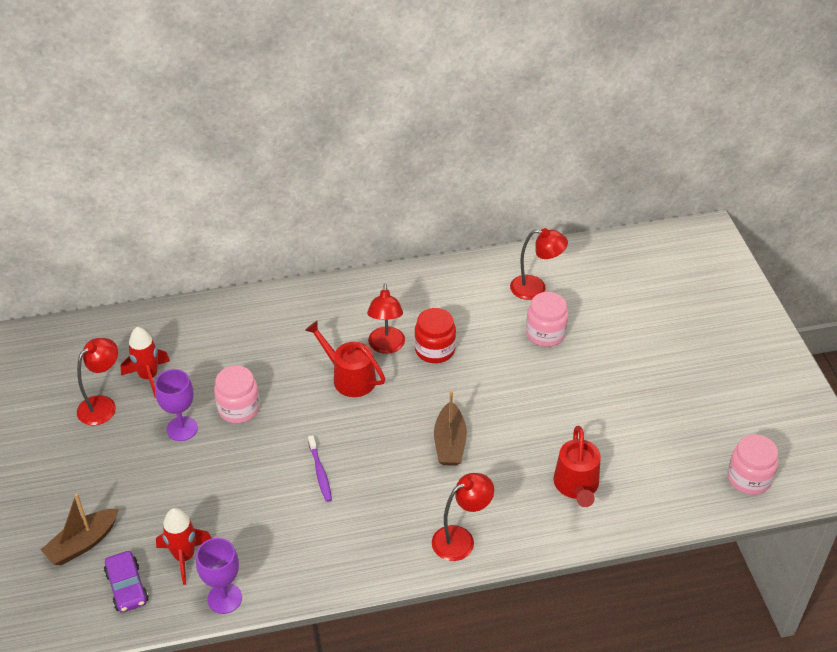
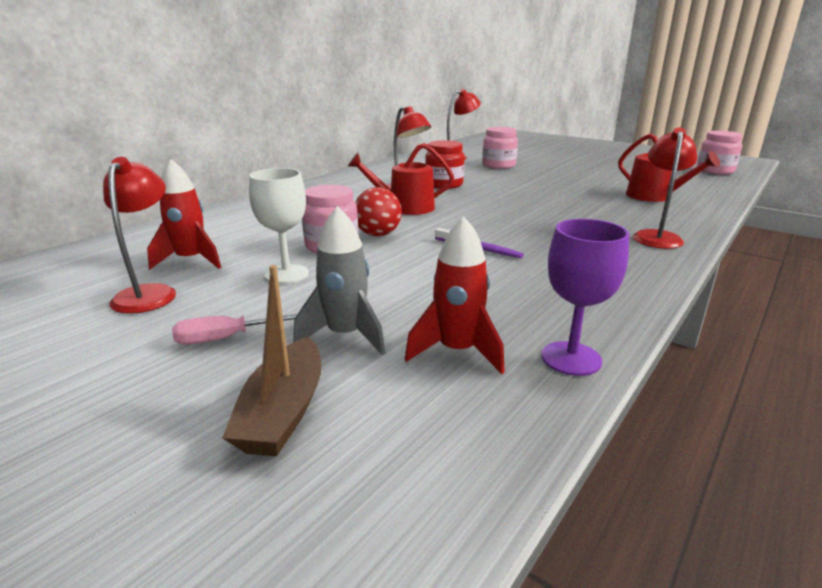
camera: 40 degrees left, 20 degrees down
purple car [104,551,149,613] -> none
purple goblet [155,369,198,441] -> white goblet [249,168,309,284]
brown boat [434,390,467,466] -> none
none -> pink screwdriver [172,314,297,345]
none -> grey rocket [293,206,385,355]
none -> red ball [355,187,402,236]

